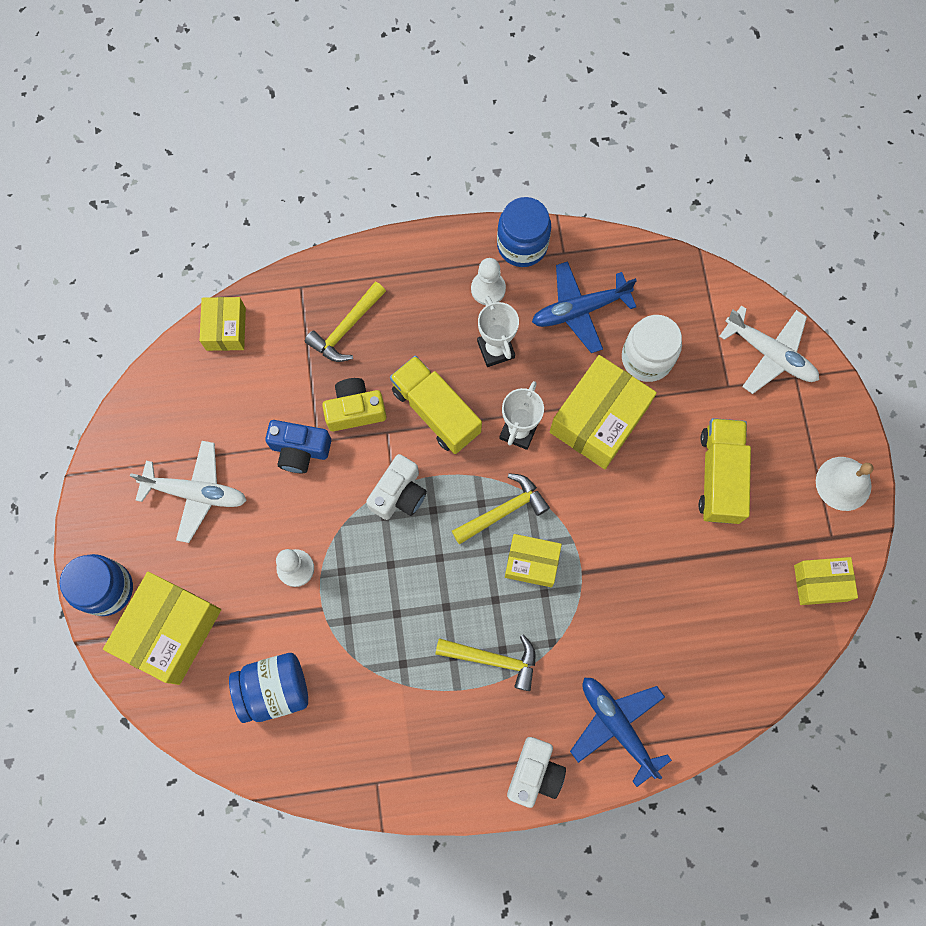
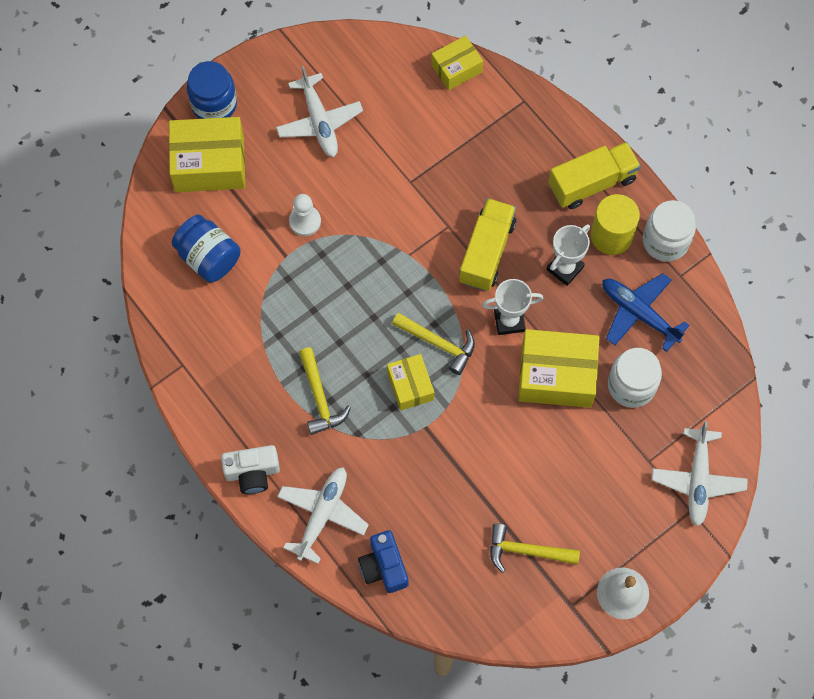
camera: 60 degrees right, 5 degrees down
blue camera [265,420,331,473] -> blue camera moved to [358,530,408,593]
yellow hammer [305,282,386,362] -> yellow hammer moved to [490,524,580,573]
yellow camera [322,378,386,431] -> none
white camera [366,454,427,520] -> none
white pawn [471,258,506,305] -> yellow cylinder [591,194,640,255]
blue jar [497,197,551,267] -> white jar [643,200,696,262]
blue plane [570,678,672,787] -> white plane [277,467,369,564]
yellow truck [698,418,751,524] -> yellow truck moved to [548,142,641,209]
yellow box [794,557,858,605] -> none

